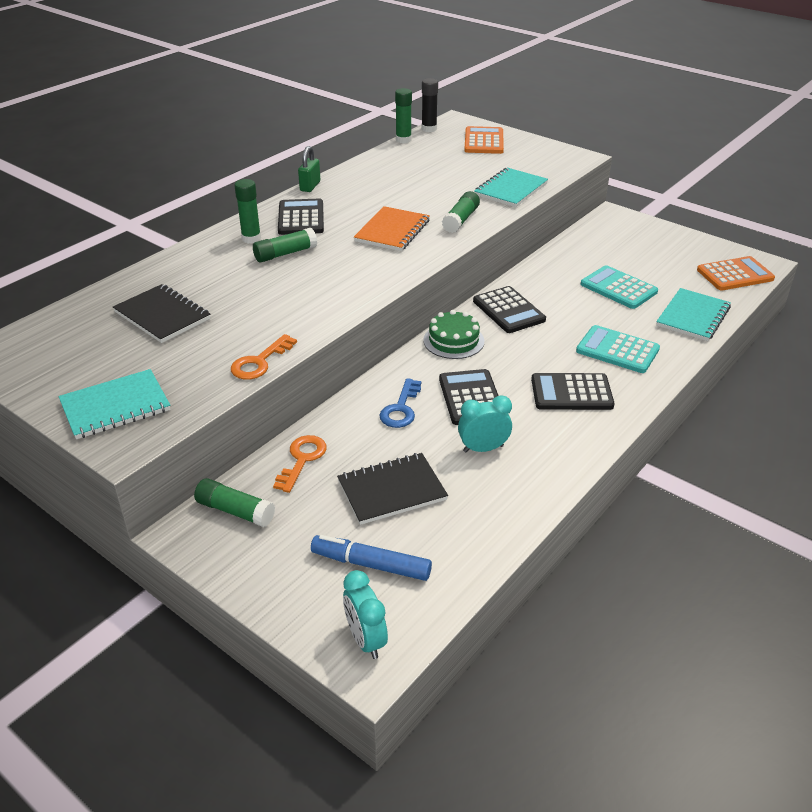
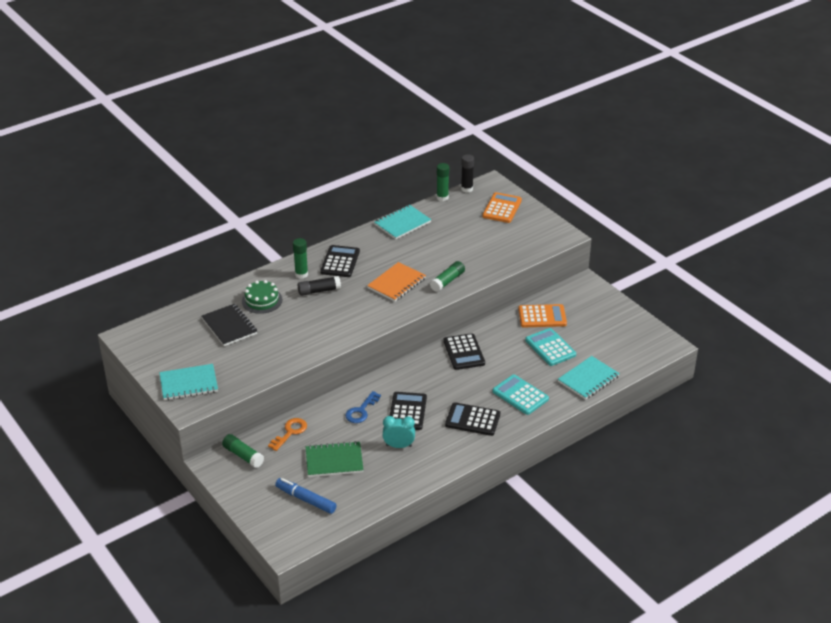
camera: 15 degrees right, 0 degrees up
orange key [231,334,297,380] -> none
green glue stick [253,228,317,263] -> black glue stick [298,276,341,296]
green padlock [298,146,320,192] -> none
black notebook [337,453,448,525] -> green notebook [306,441,363,477]
turquoise clock [343,570,388,659] -> none
green cake [423,310,484,359] -> green cake moved to [242,280,282,314]
turquoise notebook [474,168,548,207] -> turquoise notebook moved to [374,205,431,239]
orange calculator [697,256,775,291] -> orange calculator moved to [518,304,567,327]

